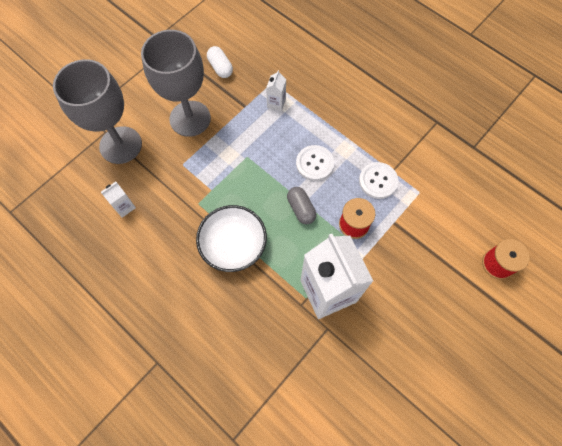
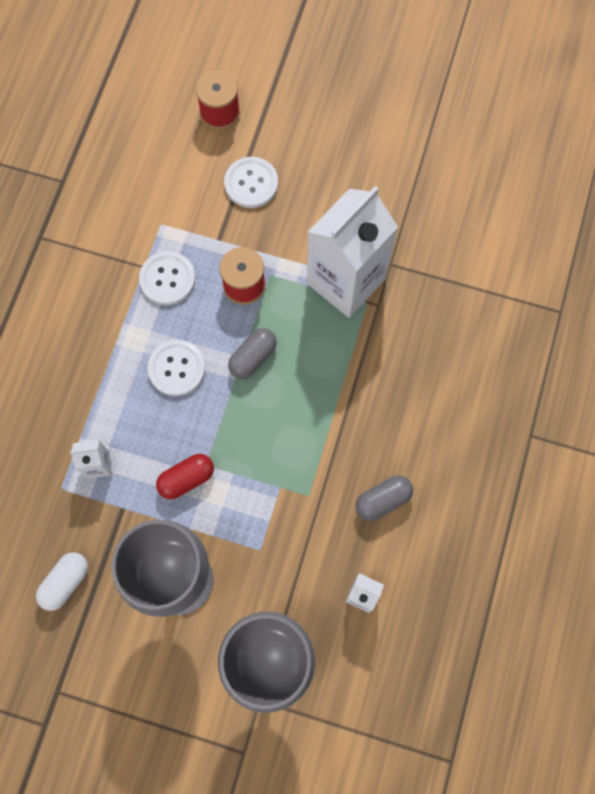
camera: 115 degrees left, 5 degrees up
white bowl [196,205,267,272] -> none
none -> red capsule [156,454,214,499]
none -> white button [224,157,278,208]
none -> grey capsule [356,476,413,521]

